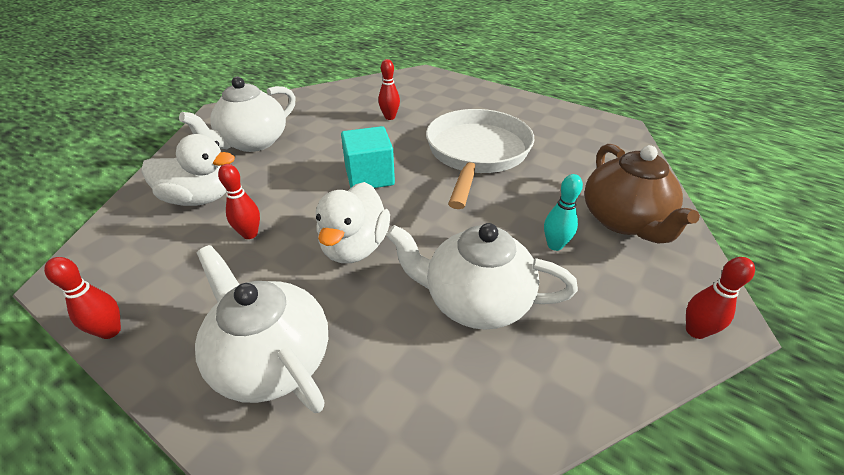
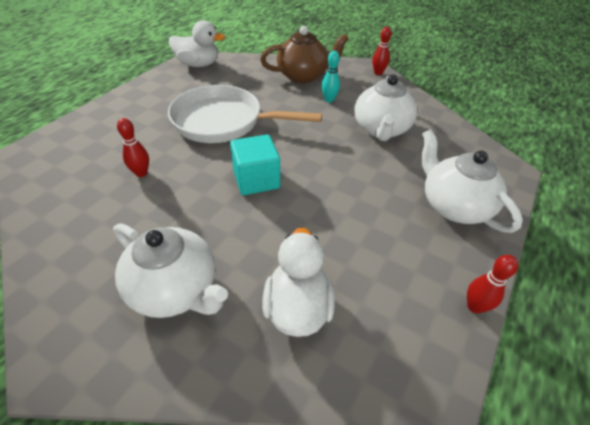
camera: 95 degrees left, 5 degrees up
white teapot [195,245,328,413] -> white teapot turned 105 degrees clockwise [421,129,523,233]
red bowling pin [218,164,260,239] -> none
white duck [316,182,390,263] -> white duck moved to [169,20,225,67]

